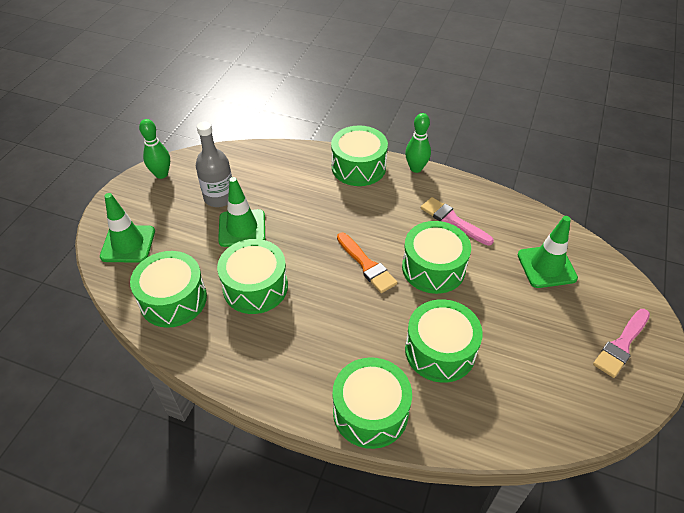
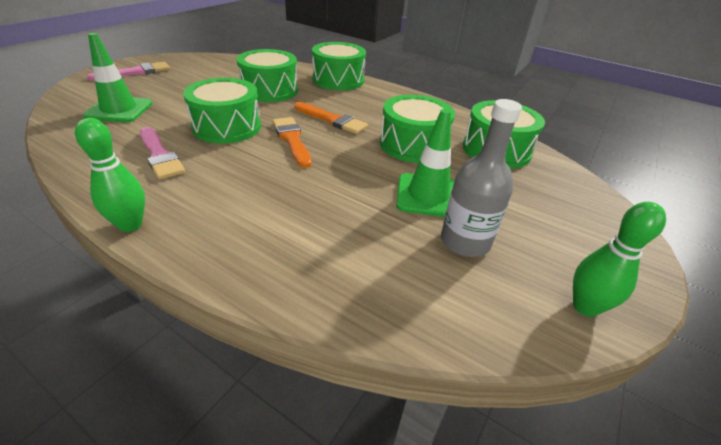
camera: 170 degrees left, 10 degrees down
green traffic cone [100,193,155,263] -> none
green drum [331,125,388,186] -> none
none -> orange brush [294,102,368,134]

